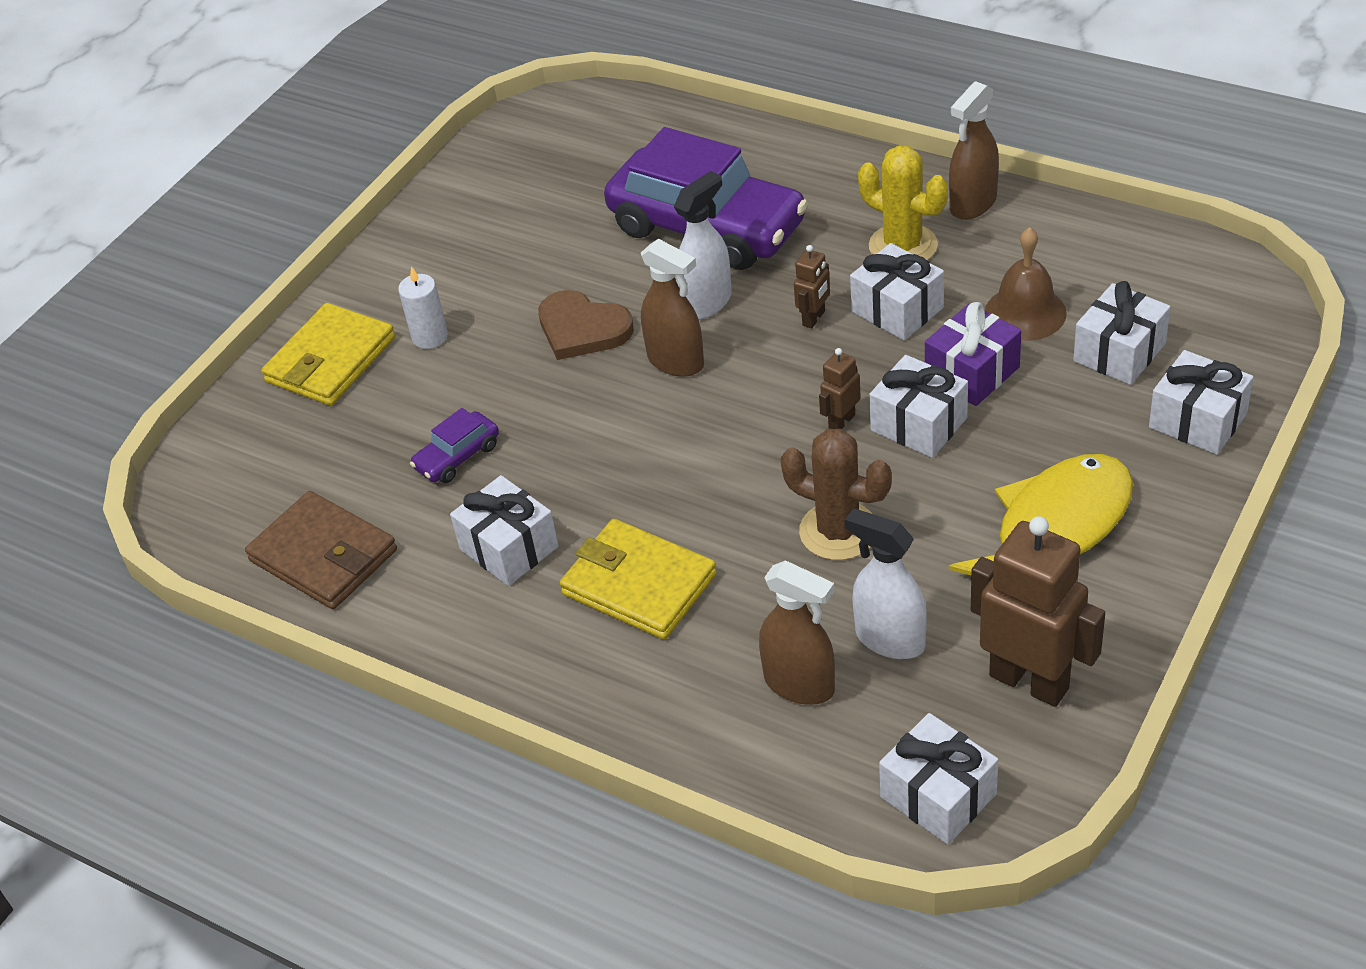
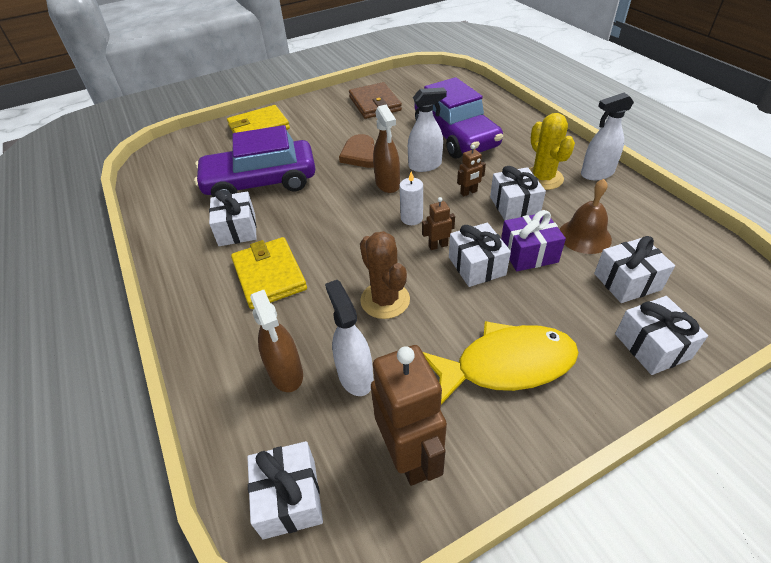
camera: 30 degrees right, 0 degrees up
brown wallet [245,491,397,609] -> brown wallet moved to [349,82,402,119]
white candle [398,266,448,349] -> white candle moved to [400,171,423,225]
purple car [410,408,499,483] -> purple car [194,125,316,197], size x2.40
brown spray bottle [949,81,999,220] -> white spray bottle [581,93,634,180]

